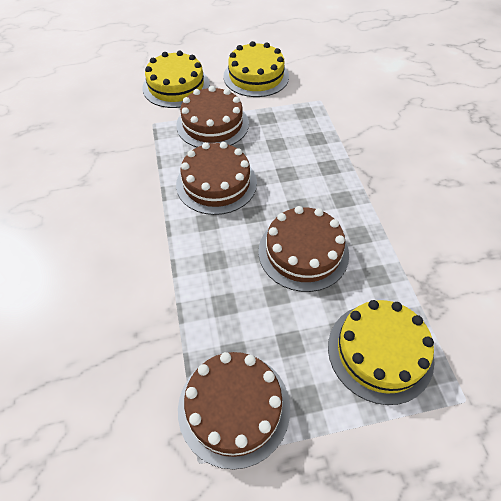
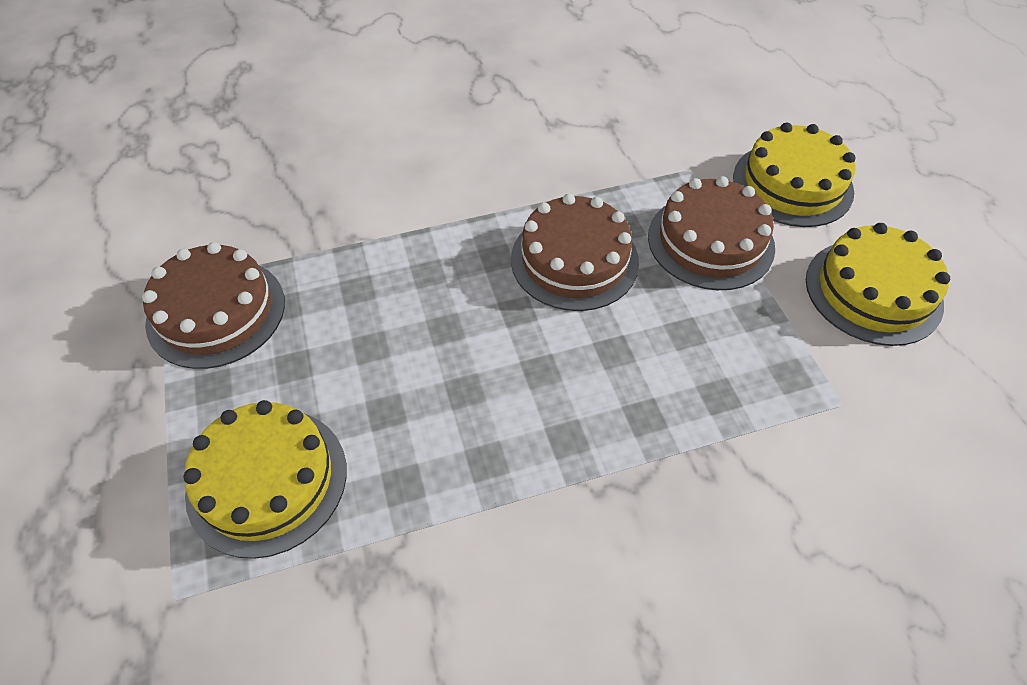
camera: 85 degrees right, 0 degrees up
brown cake [259,206,349,292] -> none

